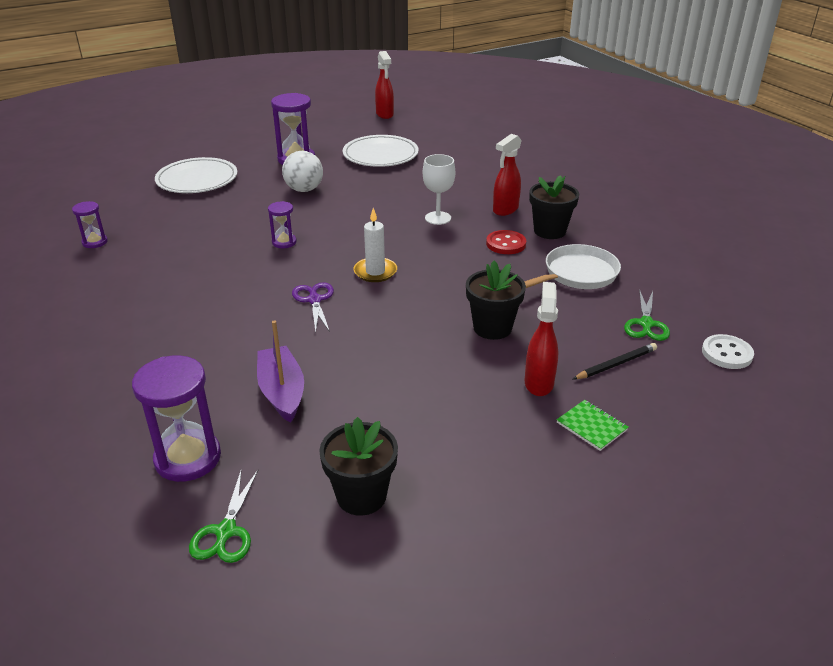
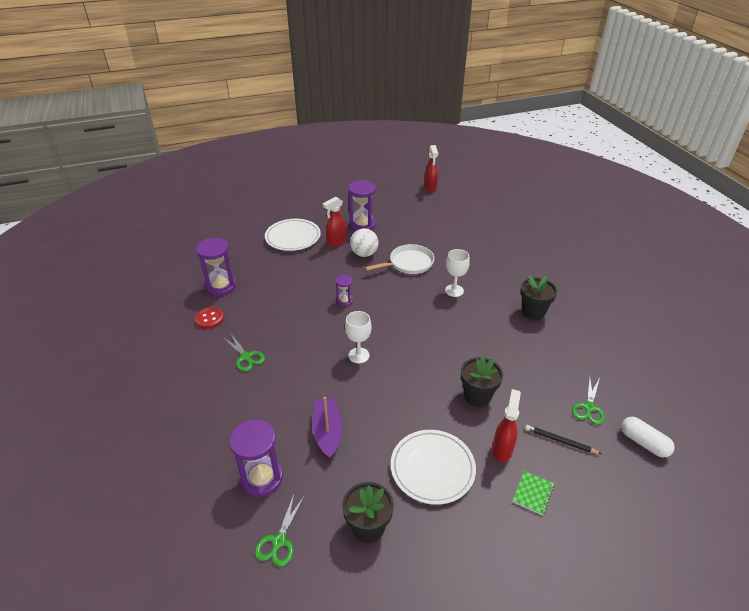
camera: 10 degrees right, 5 degrees up
purple hourglass [72,201,108,248] -> purple hourglass [196,238,236,296], size x1.86
purple scissors [292,282,334,332] -> white goblet [345,311,372,363]
white plate [343,135,419,167] -> white plate moved to [391,430,476,505]
white candle [353,208,397,282] -> none
red button [486,230,526,254] -> red button moved to [195,307,224,329]
red spray bottle [493,134,522,216] -> red spray bottle moved to [323,197,346,247]
white pan [524,244,621,289] -> white pan moved to [365,244,435,274]
green notebook [557,400,628,451] -> green notebook turned 60 degrees clockwise [513,471,554,515]
black pencil [573,343,657,379] -> black pencil turned 135 degrees counterclockwise [525,425,602,454]
white button [702,334,754,369] -> white capsule [621,417,675,458]
none -> green scissors [223,334,265,371]

